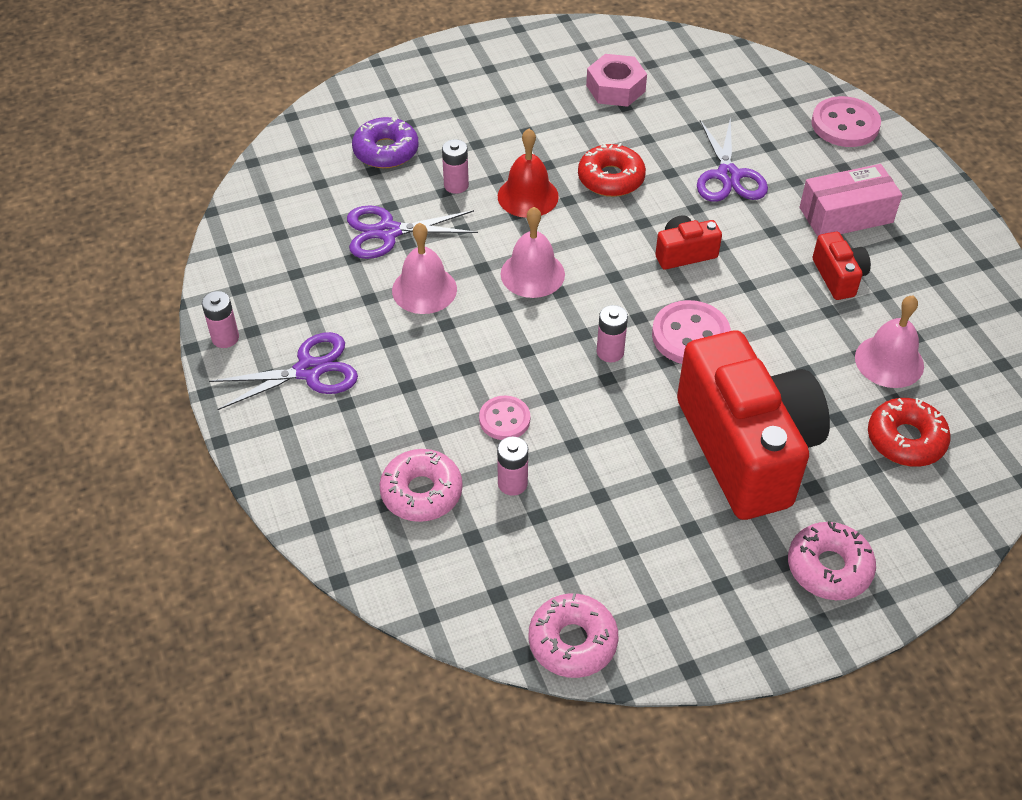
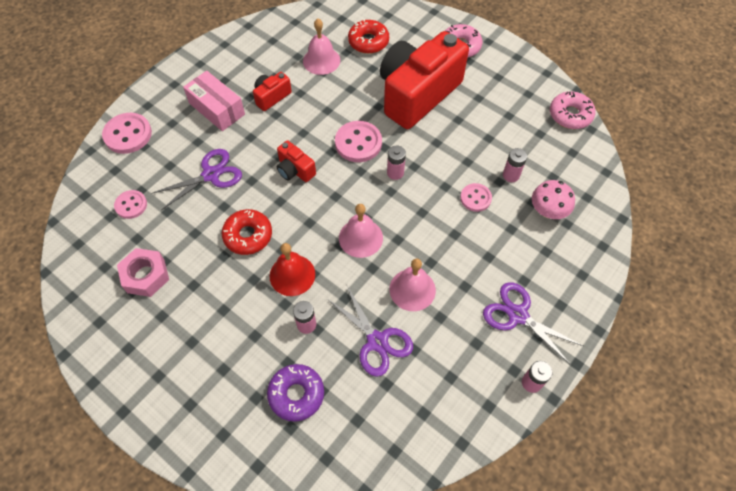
camera: 120 degrees left, 10 degrees up
pink donut [380,449,463,522] -> pink mushroom [532,180,575,219]
none -> pink button [114,190,147,219]

